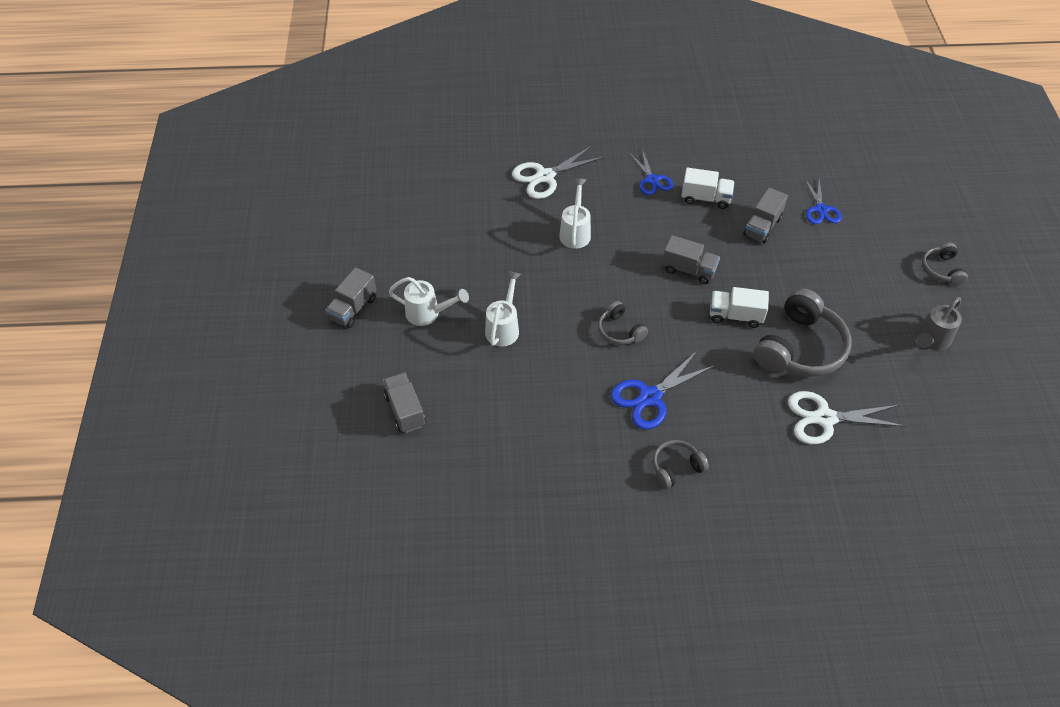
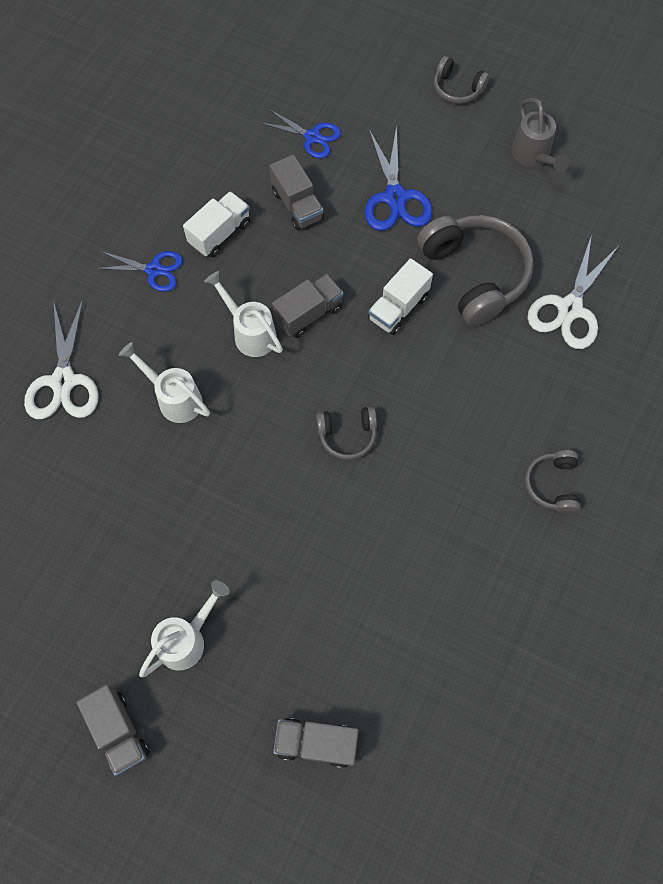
camera: 60 degrees left, 15 degrees up
white watering can [485,271,521,347] -> white watering can moved to [204,271,283,357]
blue scissors [611,350,714,429] -> blue scissors moved to [364,126,433,231]

